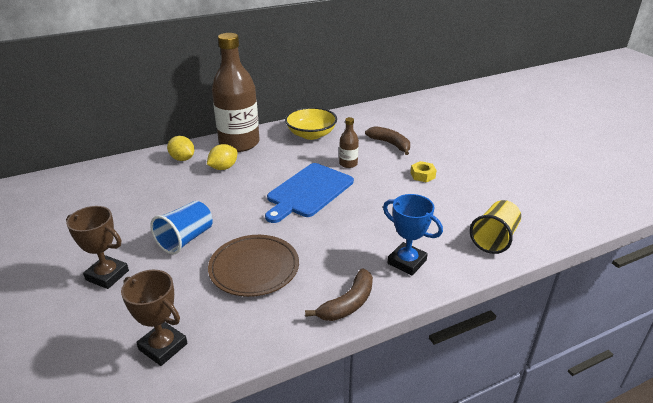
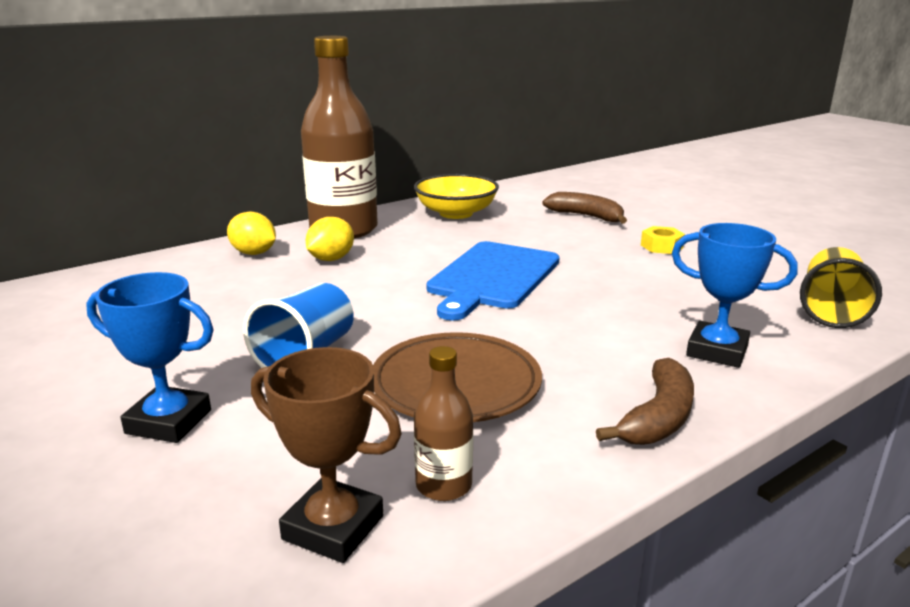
camera: 10 degrees left, 10 degrees down
brown trophy [66,206,129,289] -> blue trophy [86,272,214,443]
brown bottle [339,117,359,168] -> brown bottle moved to [414,346,473,501]

